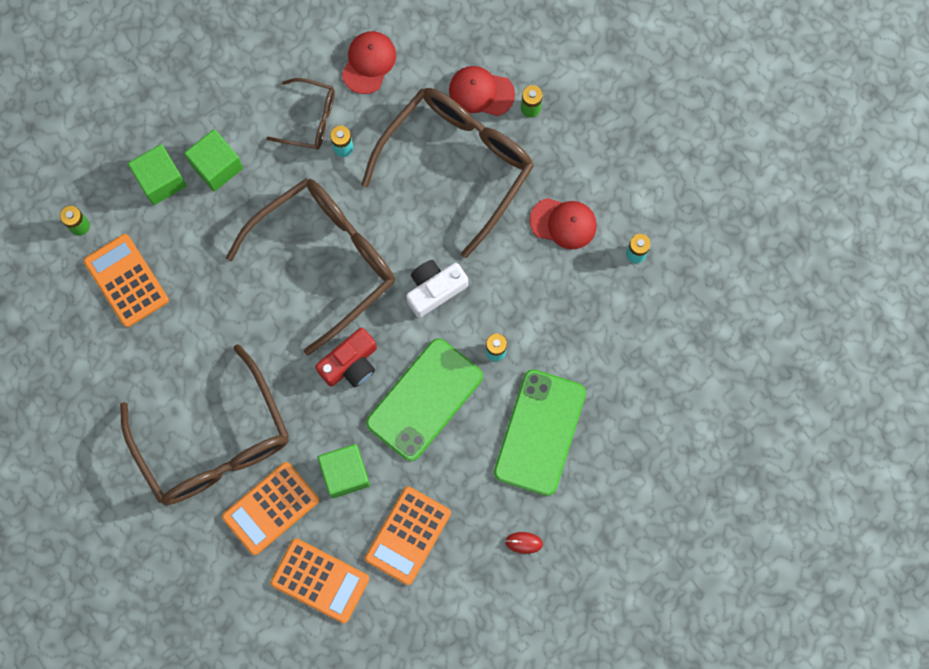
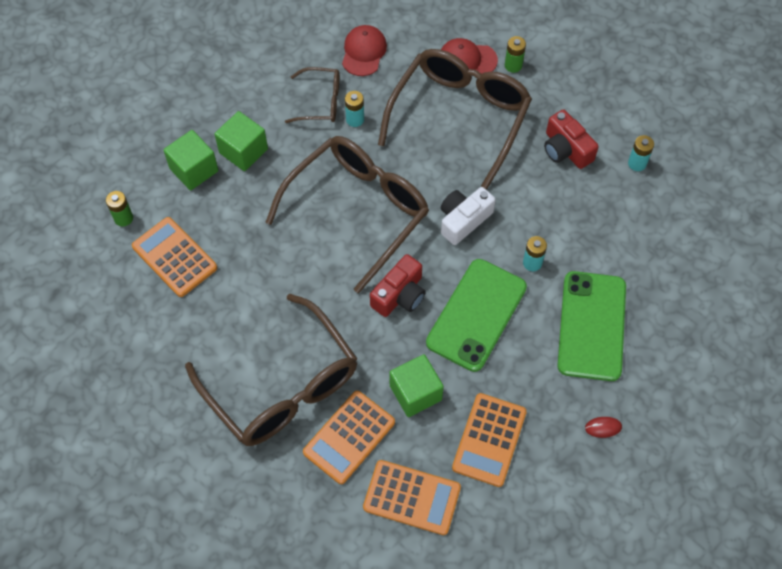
camera: 10 degrees left, 15 degrees down
red cap [529,198,597,249] -> red camera [544,109,599,169]

